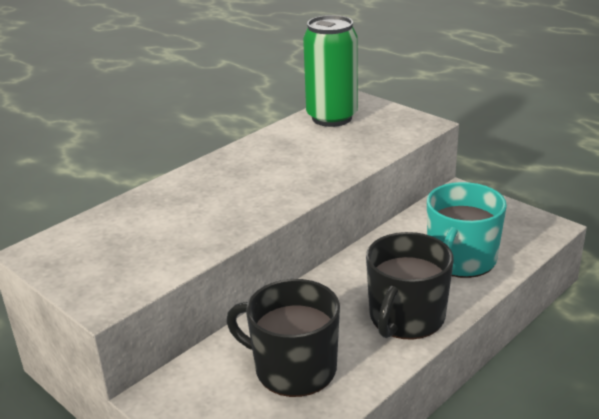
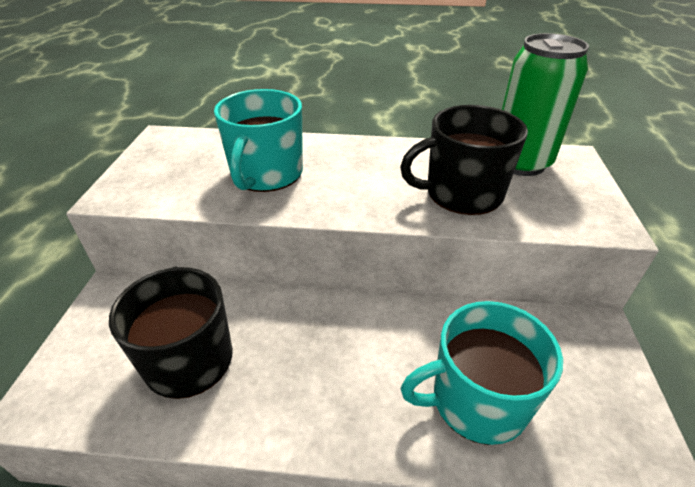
camera: 50 degrees right, 10 degrees up
black mug [366,232,454,339] -> black mug moved to [400,105,528,215]
none -> turquoise mug [214,89,303,192]

